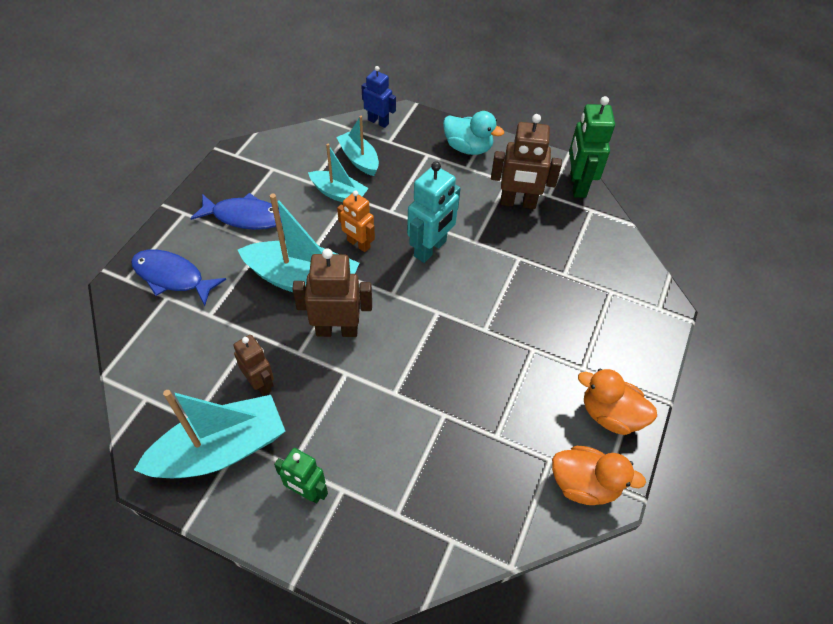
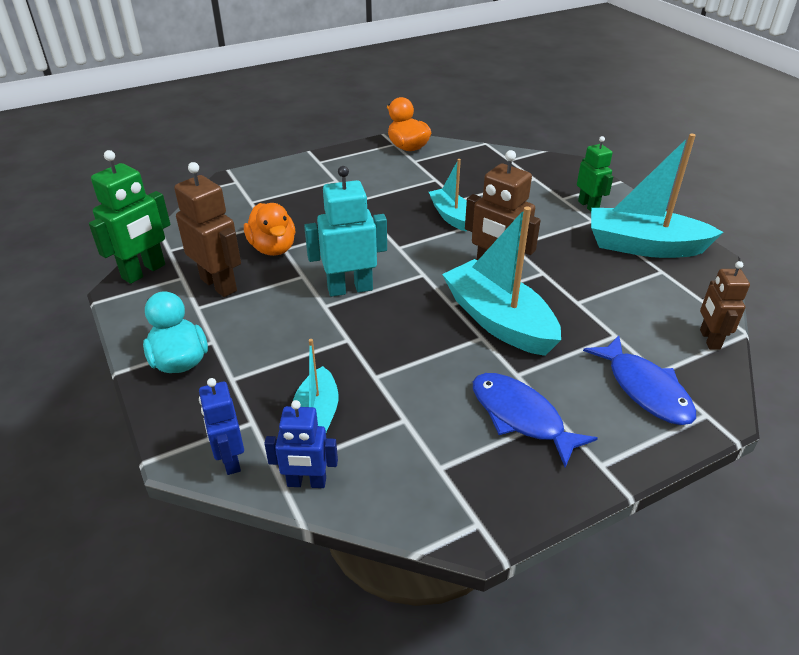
camera: 140 degrees left, 15 degrees down
brown robot [233,335,274,396] -> brown robot moved to [700,261,750,350]
turquoise boat [308,144,369,202] -> turquoise boat moved to [429,159,467,232]
orange robot [337,190,375,252] -> none
orange duck [578,369,657,435] -> orange duck moved to [244,203,295,256]
none -> blue robot [264,400,338,488]

